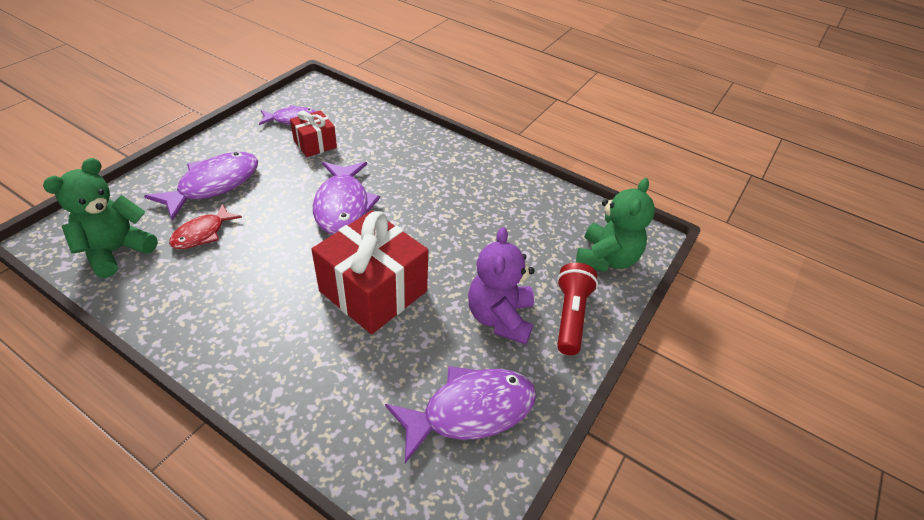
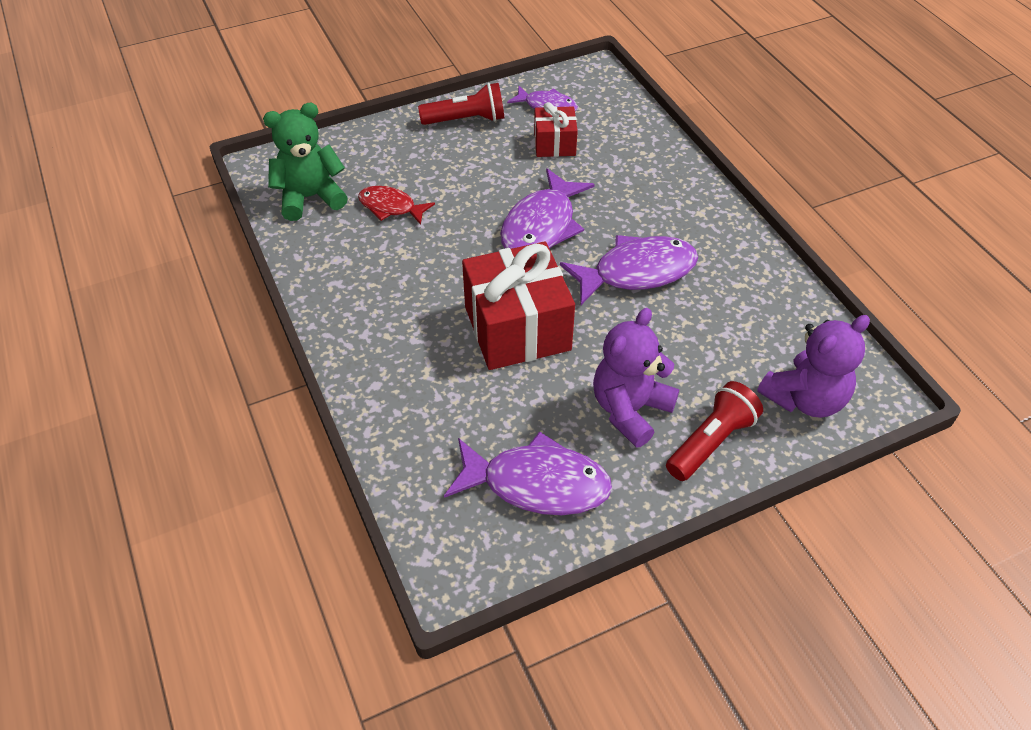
camera: 35 degrees right, 5 degrees up
purple fish [144,152,258,221] -> purple fish moved to [560,235,698,305]
red fish [169,203,242,249] -> red fish turned 45 degrees clockwise [358,186,435,225]
green teddy bear [576,178,655,272] -> purple teddy bear [757,315,870,418]
none -> red flashlight [418,83,504,125]

